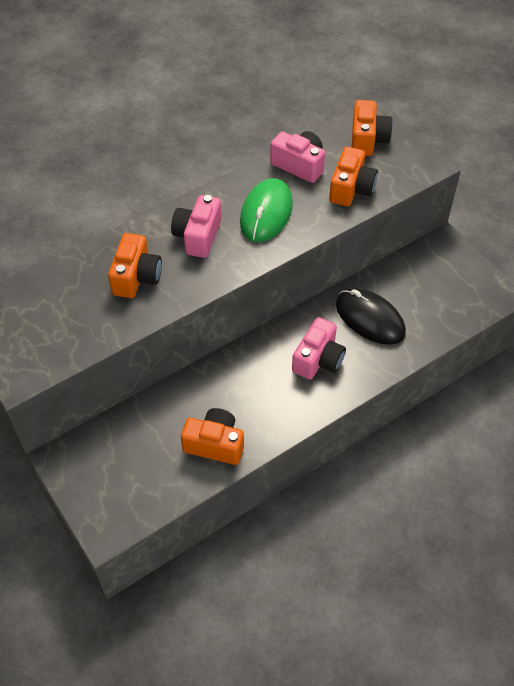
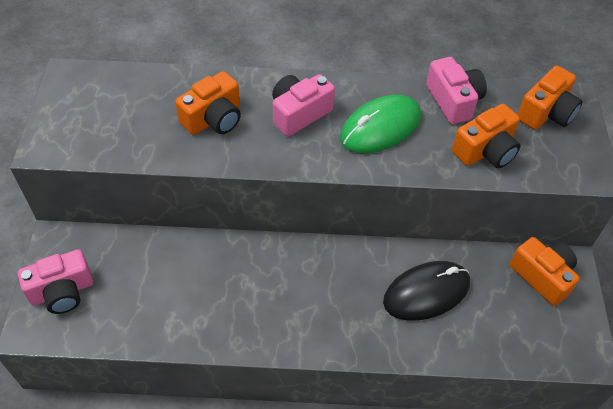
camera: 35 degrees right, 0 degrees up
orange camera [181,408,244,465] -> orange camera moved to [510,237,580,306]
pink camera [292,317,346,380] -> pink camera moved to [18,249,93,314]
black mouse [336,288,406,345] -> black mouse turned 75 degrees clockwise [383,261,470,321]

